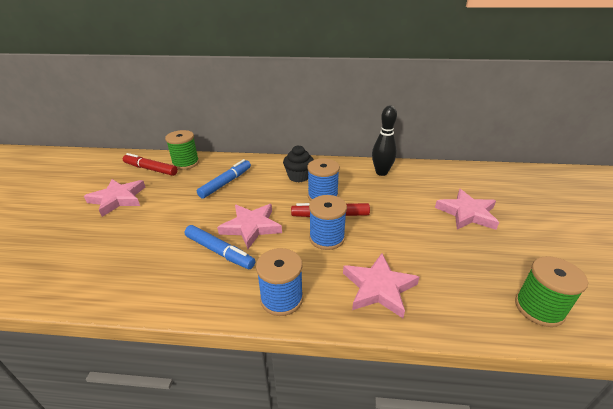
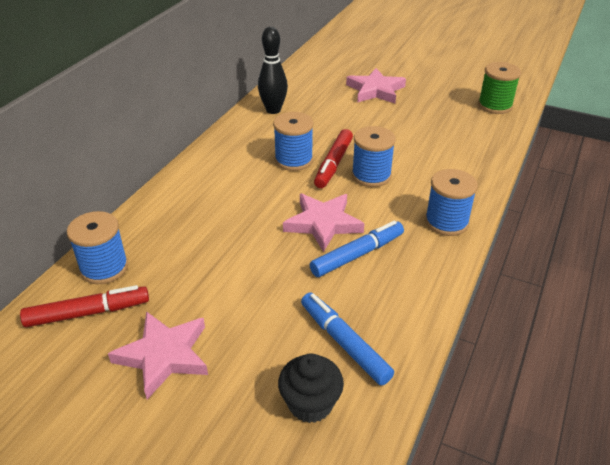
camera: 70 degrees left, 5 degrees up
red marker [123,153,178,176] -> red marker turned 150 degrees counterclockwise [20,285,149,327]
green spool [165,130,199,170] -> blue spool [67,211,128,284]
blue marker [197,159,251,199] -> blue marker moved to [301,292,394,385]
black cupcake [283,145,314,182] -> black cupcake moved to [278,353,344,423]
pink star [343,253,419,318] -> none

